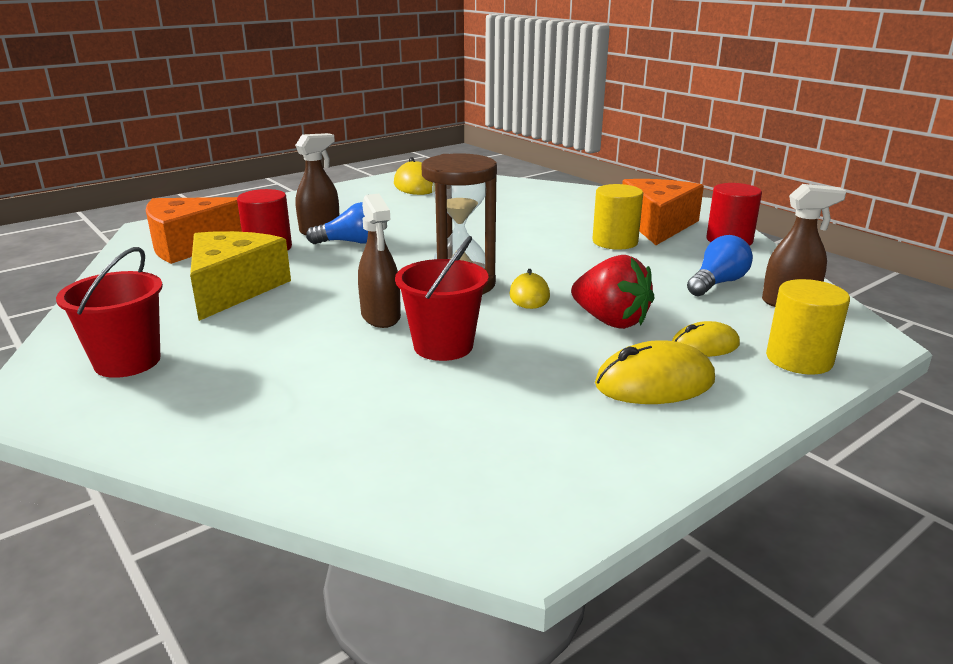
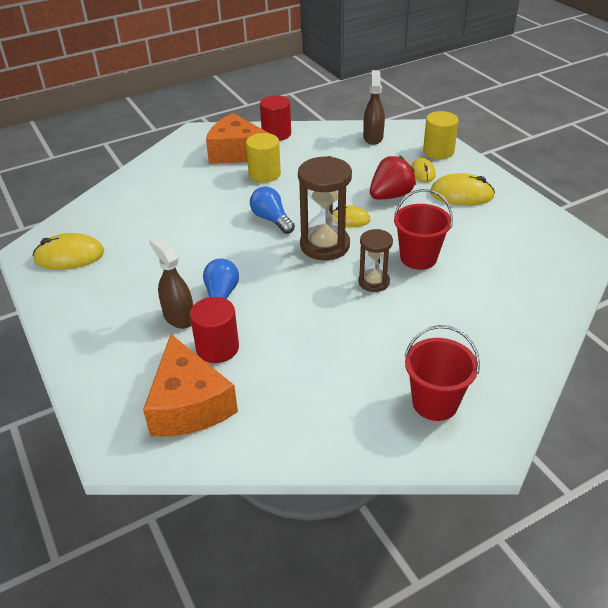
camera: 80 degrees left, 15 degrees up
yellow cheese [190,231,291,321] -> none
brown spray bottle [358,194,401,328] -> brown hourglass [358,229,393,292]
yellow mouse [595,340,715,404] -> yellow mouse turned 75 degrees counterclockwise [430,173,495,206]
blue light bulb [687,235,753,296] -> blue light bulb moved to [250,187,295,234]

